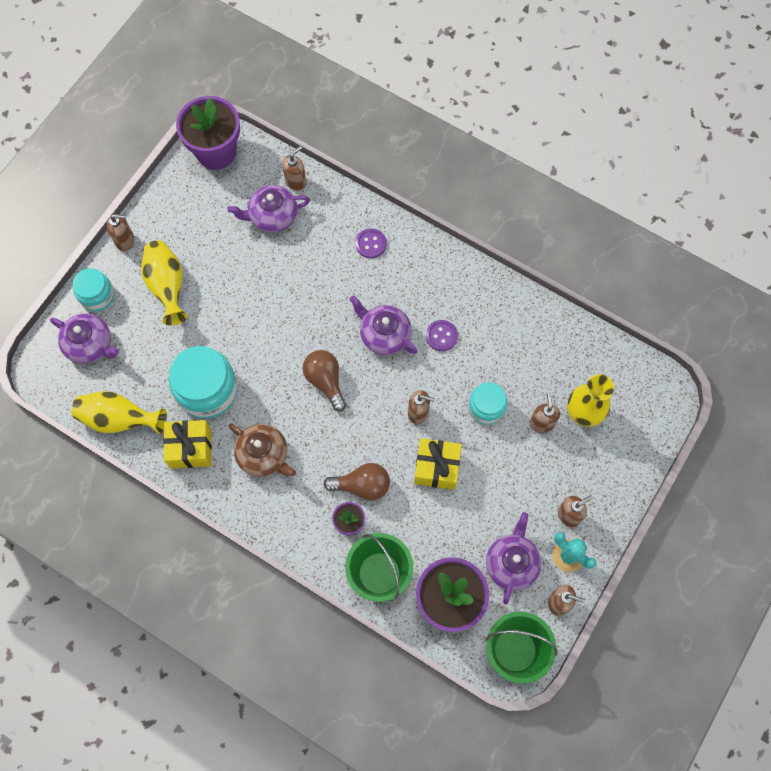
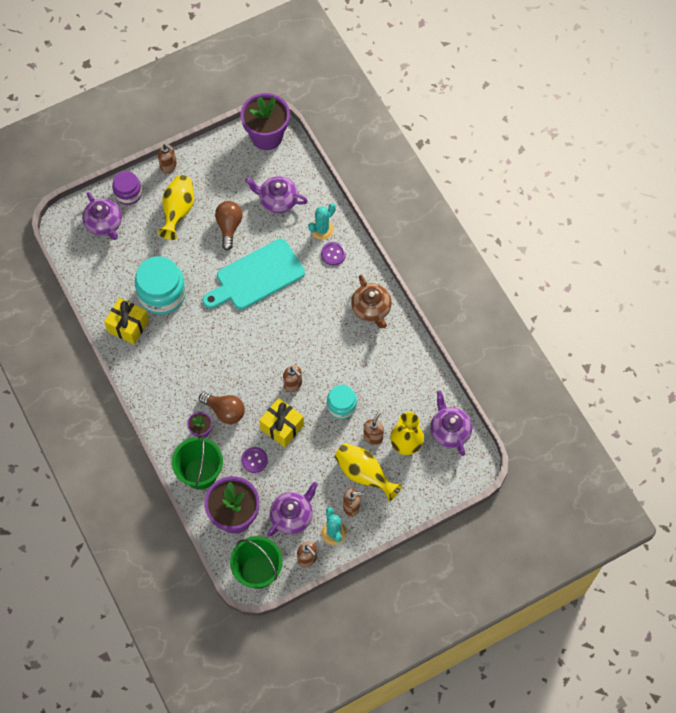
camera: 30 degrees right, 5 degrees down
turquoise jar [72,268,114,311] -> purple jar [112,171,142,205]
yellow vase [72,391,167,434] -> yellow vase moved to [334,443,402,501]
brown teapot [228,423,296,477] -> brown teapot moved to [351,275,392,328]
brown soap dispenser [282,146,306,191] -> none
brown light bulb [303,350,346,412] -> brown light bulb moved to [215,201,242,250]
purple teapot [349,296,417,355] -> purple teapot moved to [430,390,472,456]
purple button [426,320,458,351] -> purple button moved to [241,447,268,473]
none -> turquoise cutting board [202,239,305,310]
none -> turquoise cactus [308,203,336,240]

